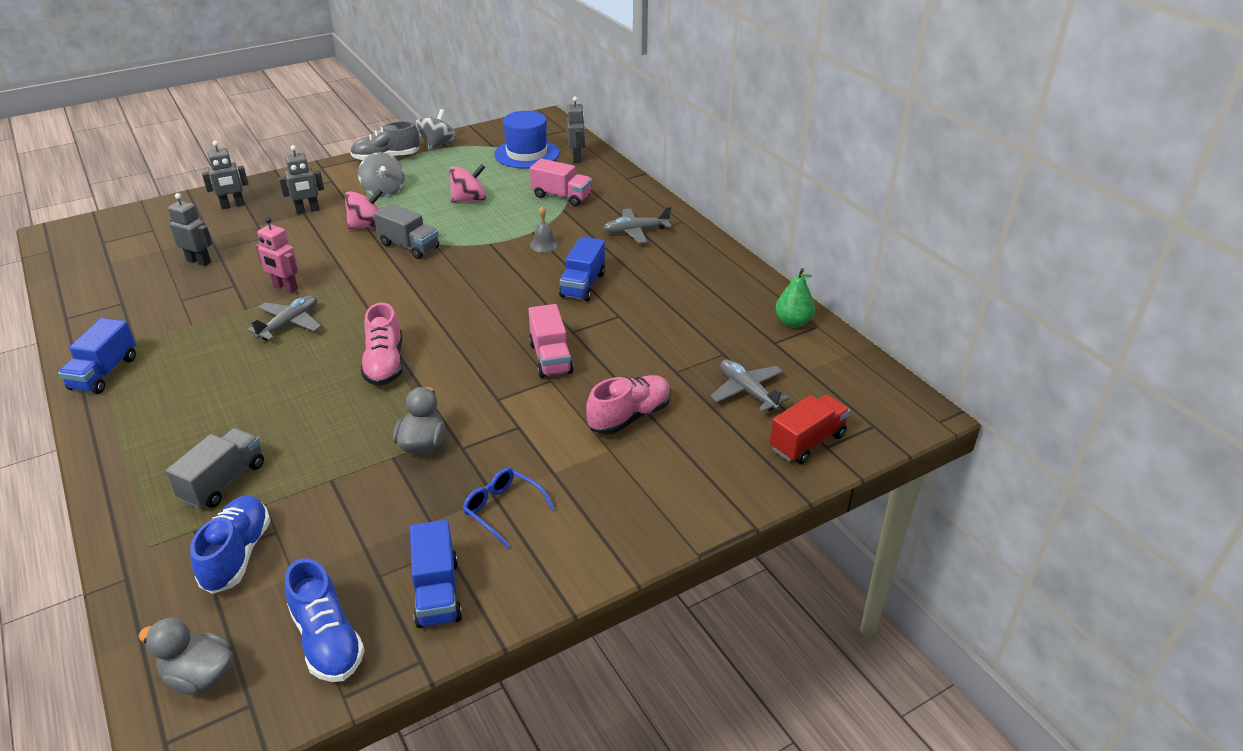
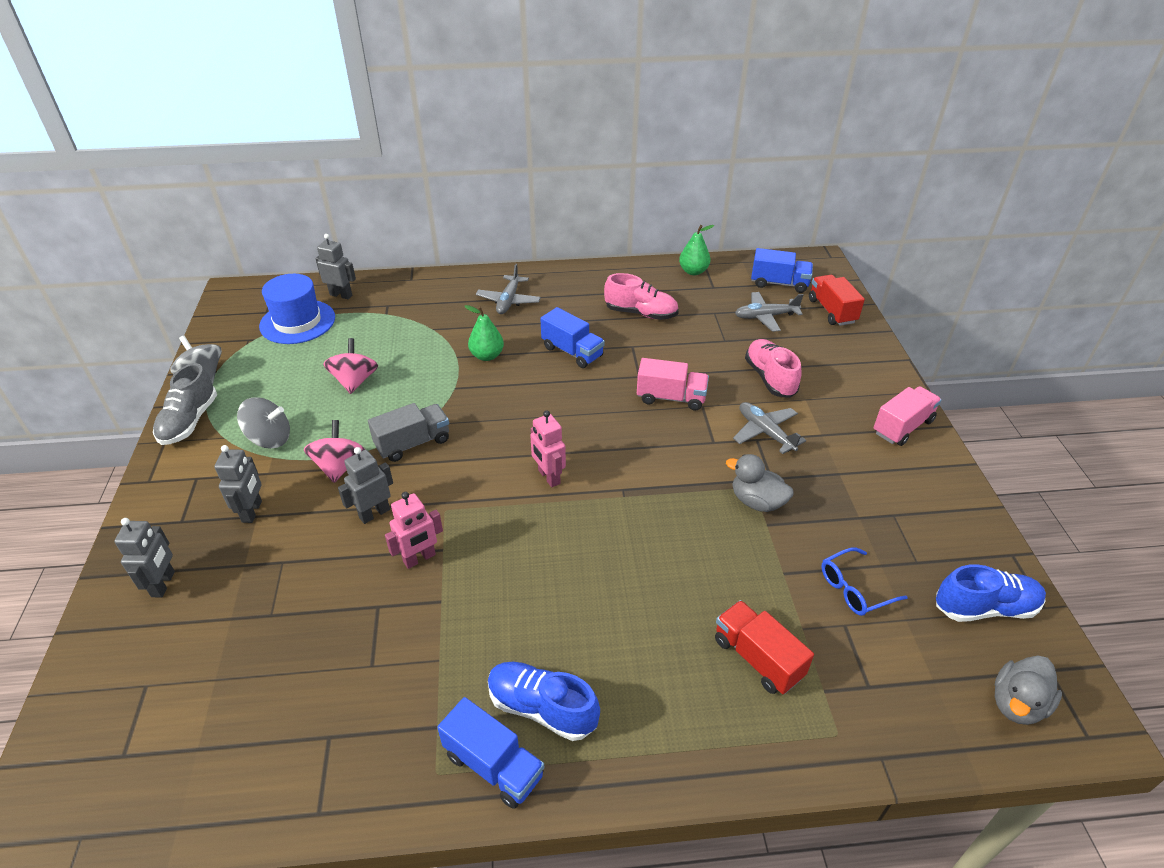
camera: 65 degrees left, 5 degrees up
grey truck [166,428,264,509] -> red truck [715,600,814,694]
grey robot [168,193,212,266] -> grey robot moved to [338,447,393,524]
blue shoe [190,495,270,594] -> blue shoe moved to [488,662,600,741]
grey plane [247,295,321,341] -> grey plane moved to [733,402,806,454]
pink shoe [361,303,403,386] -> pink shoe moved to [604,273,679,320]
blue truck [410,520,462,628] -> blue truck moved to [751,248,813,293]
blue glasses [463,468,555,548] -> blue glasses moved to [821,547,908,616]
pink truck [530,159,592,206] -> pink truck moved to [874,386,942,446]
grey bell [530,206,559,252] -> green pear [465,305,504,361]
none -> pink robot [530,410,566,487]

